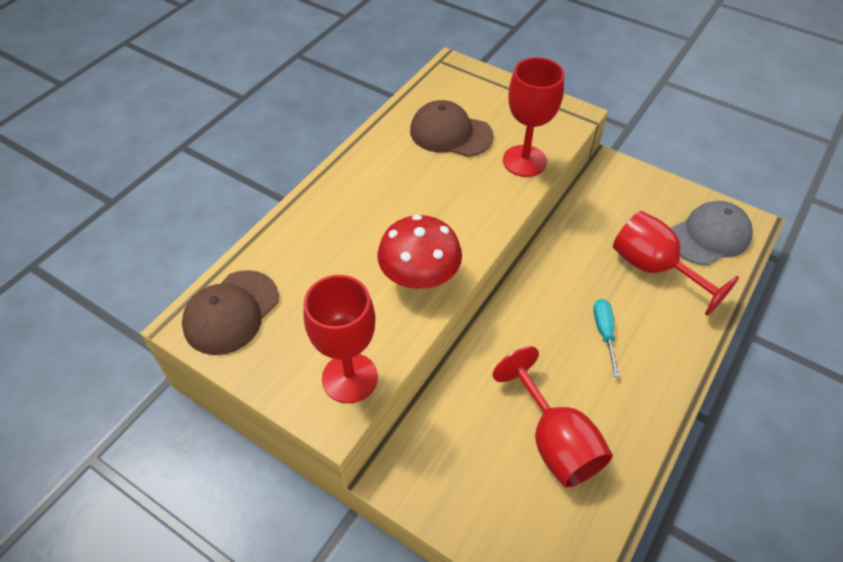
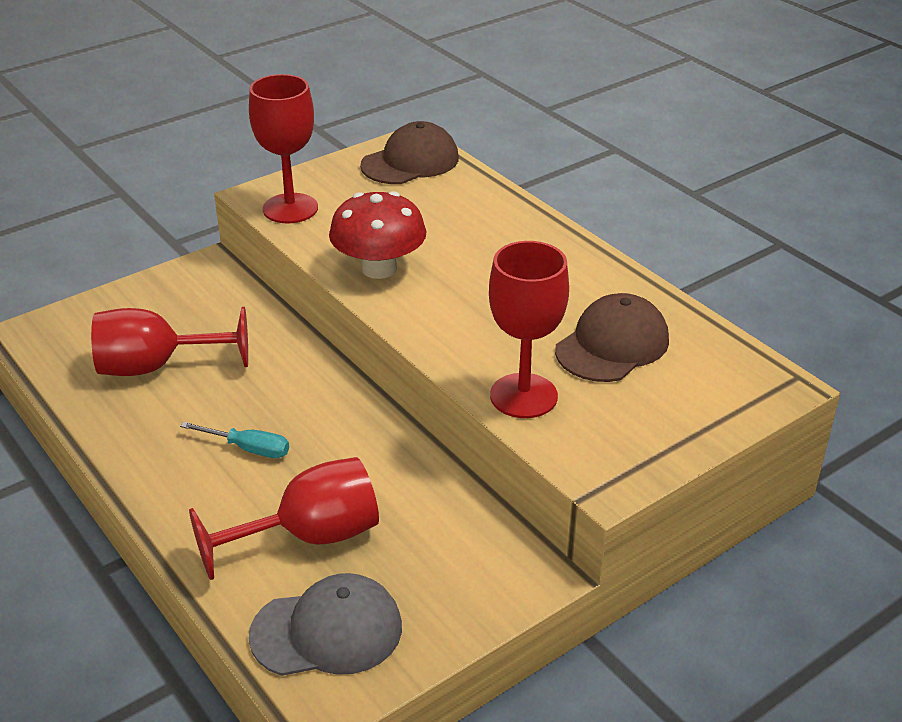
camera: 110 degrees right, 15 degrees down
brown cap [182,270,279,355] -> brown cap turned 90 degrees clockwise [360,121,459,184]
grey cap [671,201,753,265] -> grey cap turned 90 degrees counterclockwise [249,573,402,676]

